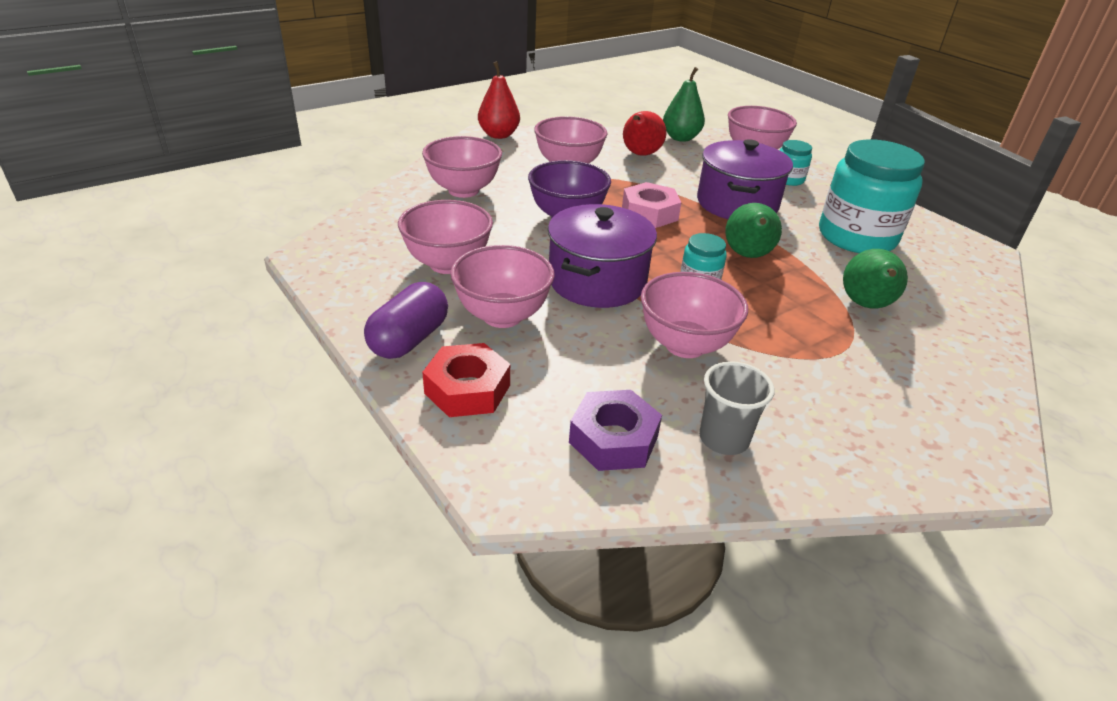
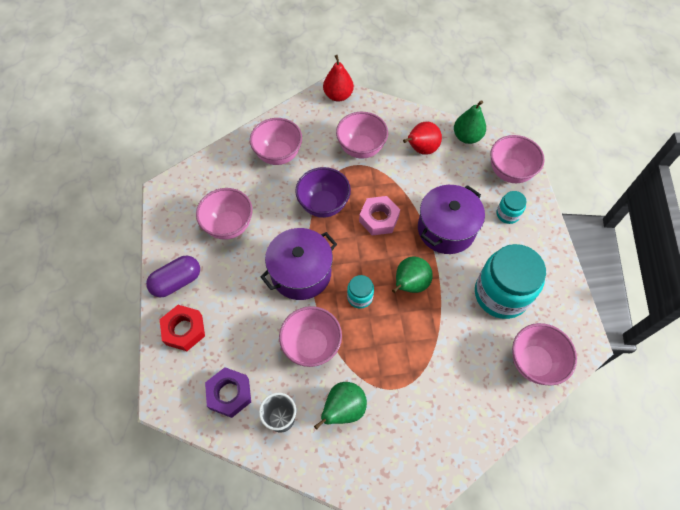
camera: 30 degrees right, 25 degrees up
pink bowl [450,245,555,328] -> pink bowl moved to [512,323,577,385]
green pear [843,249,908,308] -> green pear moved to [314,382,367,430]

